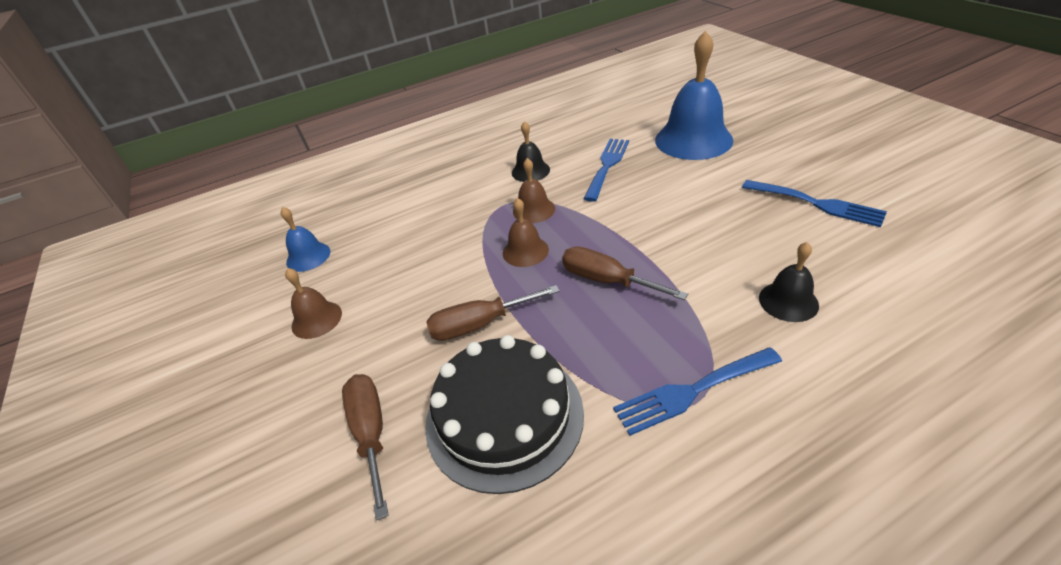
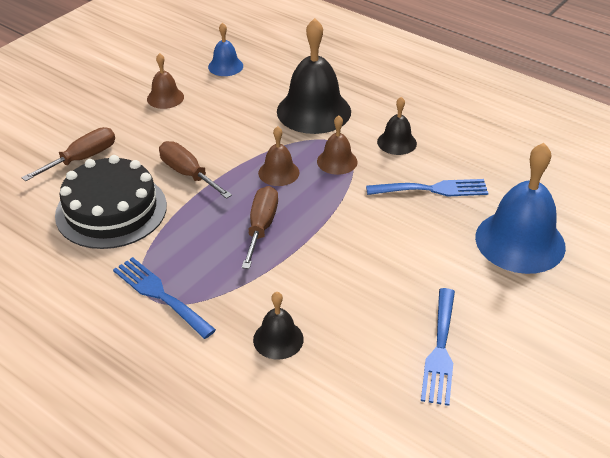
camera: 60 degrees right, 0 degrees up
none -> black bell [277,18,351,134]

